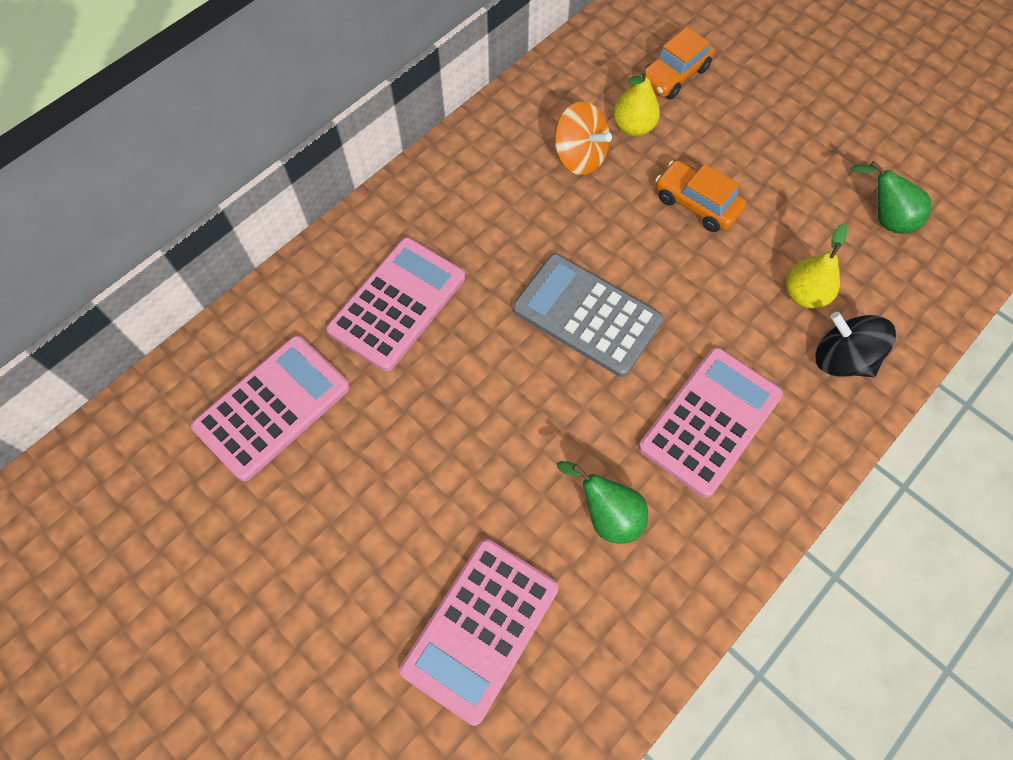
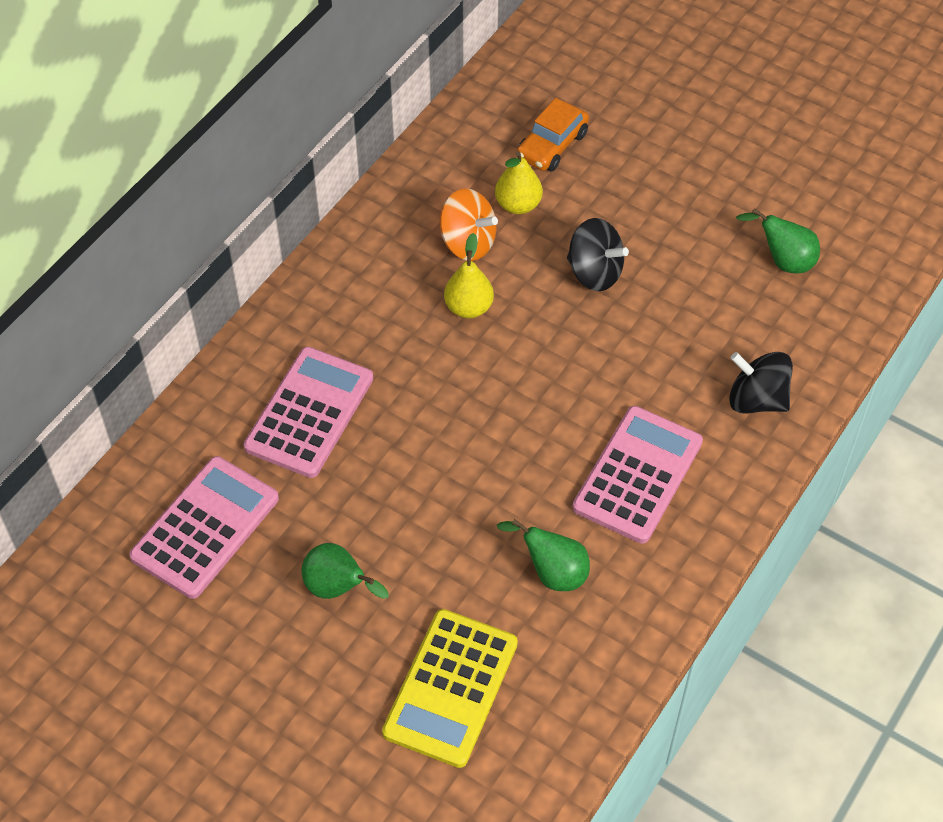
camera: 10 degrees left, 10 degrees down
pink calculator [399,539,559,726] -> yellow calculator [382,609,518,768]
grey calculator [513,254,664,377] -> none
orange car [656,160,747,232] -> black spinning top [567,218,629,291]
yellow pear [786,224,847,309] -> yellow pear moved to [444,233,494,318]
none -> green pear [302,543,389,599]

